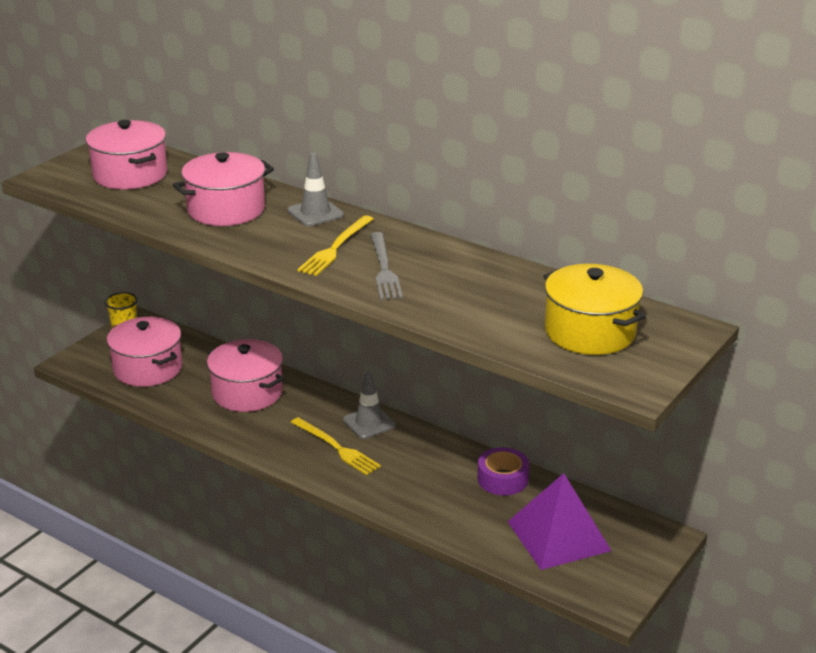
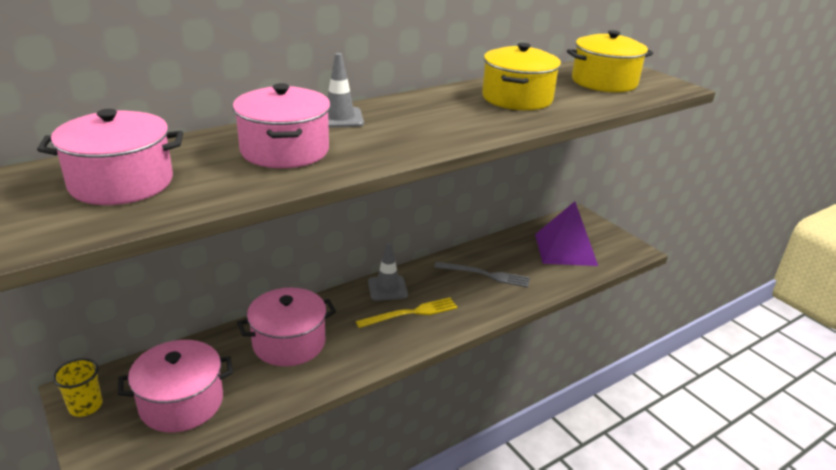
camera: 70 degrees left, 0 degrees up
yellow fork [297,215,373,276] -> none
grey fork [370,232,403,300] -> grey fork moved to [434,262,530,287]
purple tape [477,447,529,495] -> none
none -> yellow pot [482,43,561,110]

